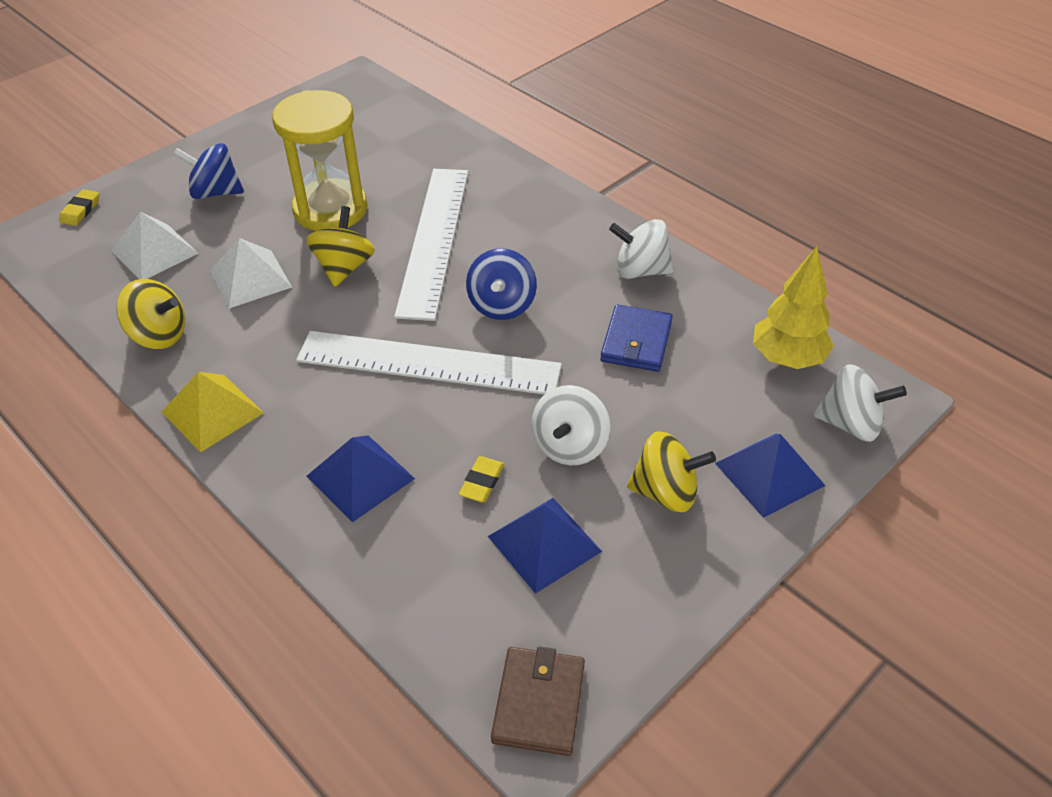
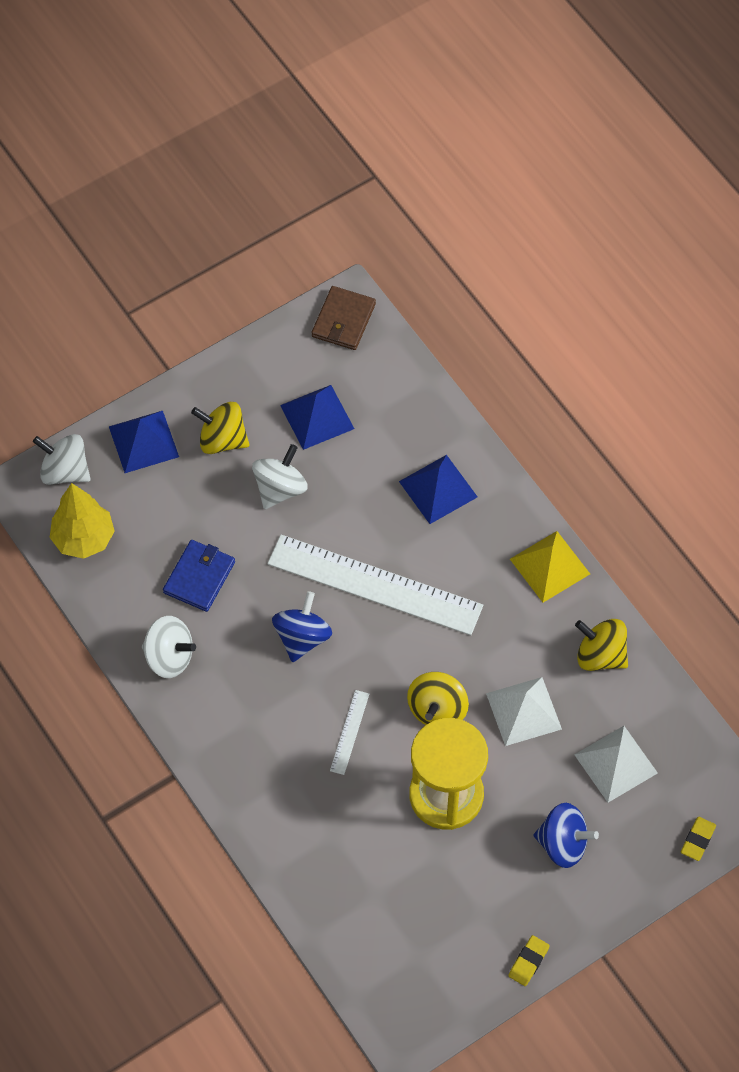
camera: 170 degrees left, 15 degrees up
white ruler [394,169,468,321] -> white ruler [330,690,369,775], size x0.41
yellow eraser [459,456,505,502] -> yellow eraser moved to [508,935,550,986]

